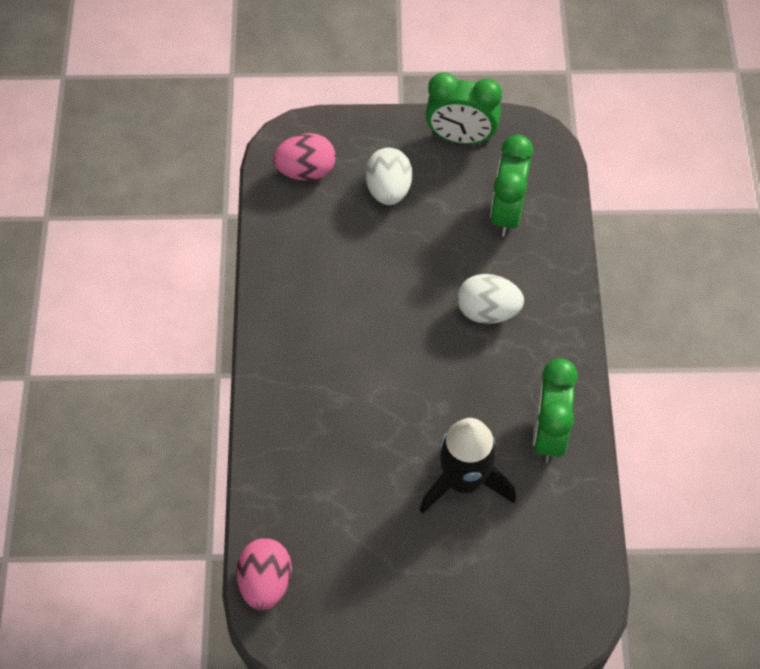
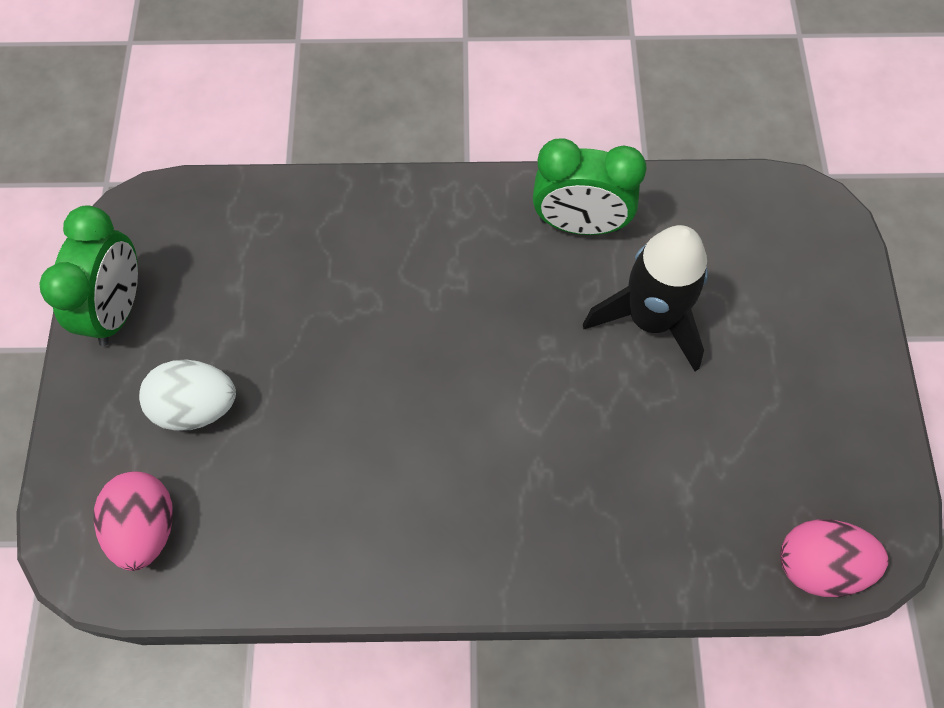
camera: 90 degrees left, 5 degrees up
white egg [457,274,524,324] -> none
green clock [490,135,533,237] -> none

